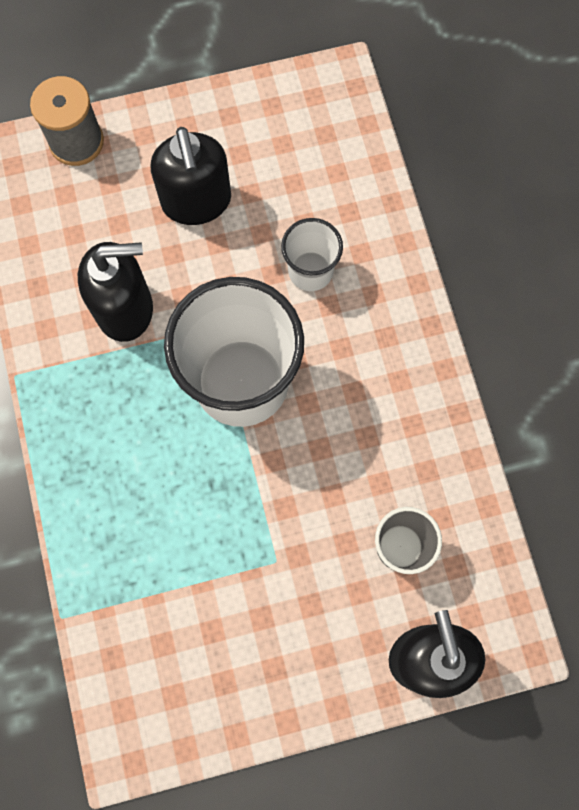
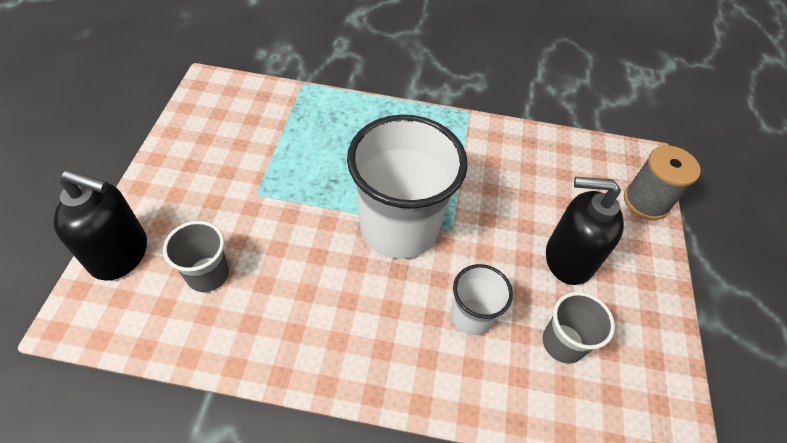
camera: 110 degrees right, 20 degrees down
black soap dispenser [78,242,153,342] -> none
none -> grey cup [543,292,615,364]

